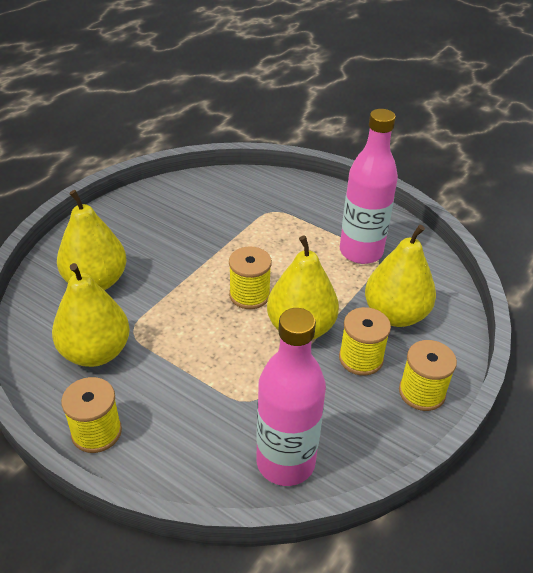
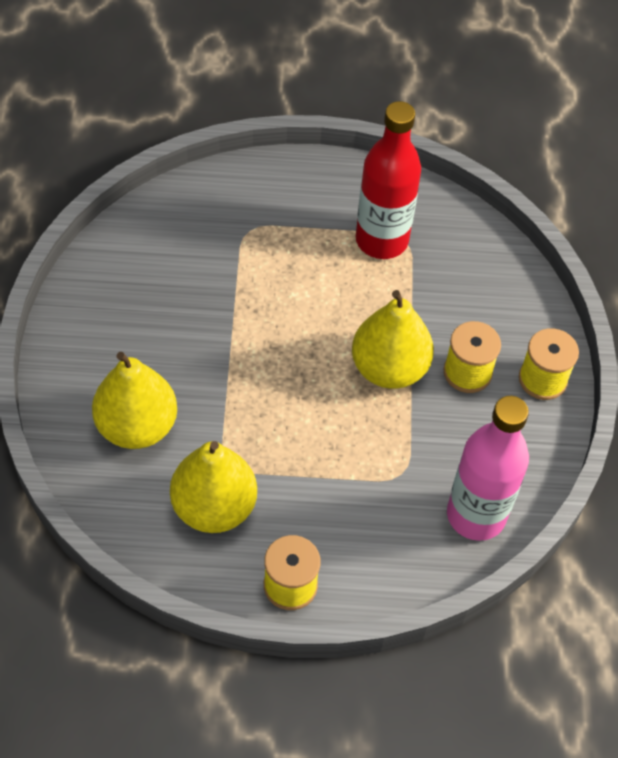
camera: 35 degrees left, 15 degrees up
yellow spool [229,247,272,309] -> none
pink bottle [340,109,398,264] -> red bottle [356,101,421,259]
yellow pear [365,225,436,327] -> none

